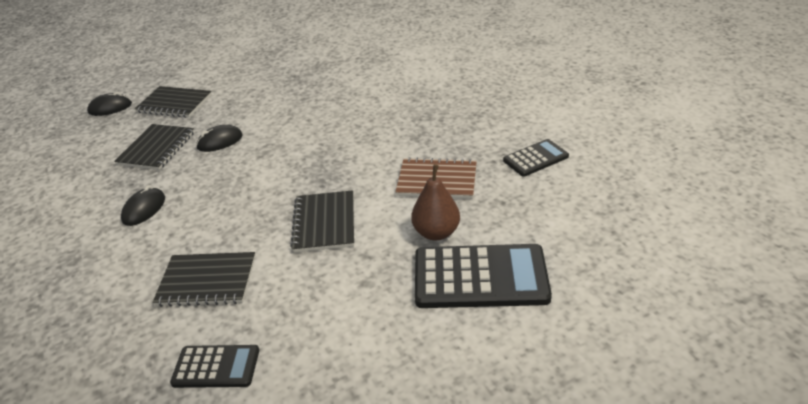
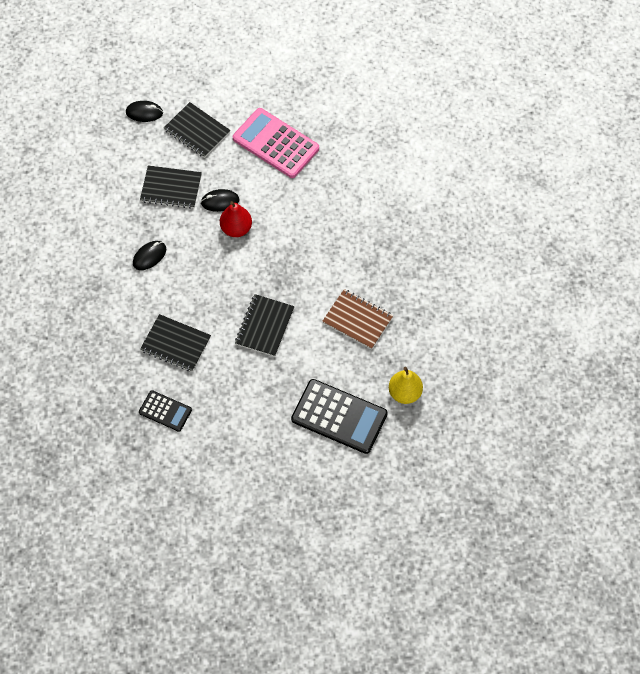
camera: 20 degrees right, 25 degrees up
black notebook [114,124,194,170] -> black notebook turned 60 degrees clockwise [140,165,202,209]
brown pear [411,164,460,240] -> none
black calculator [503,139,569,177] -> none
none -> red pear [220,201,252,237]
none -> pink calculator [233,108,319,178]
none -> yellow pear [389,367,423,404]

